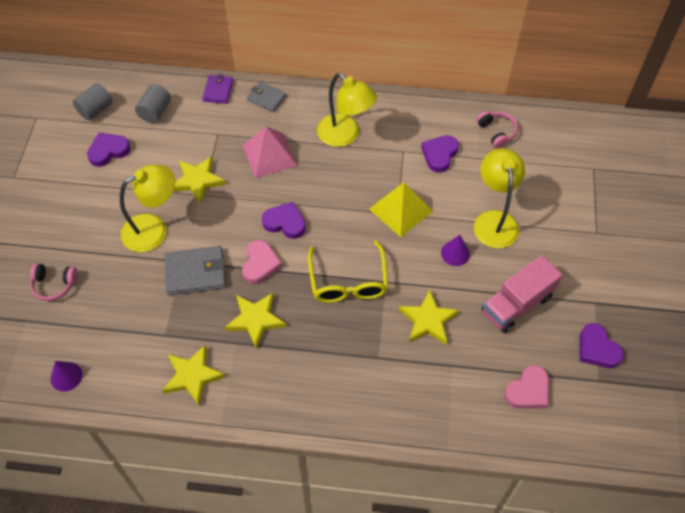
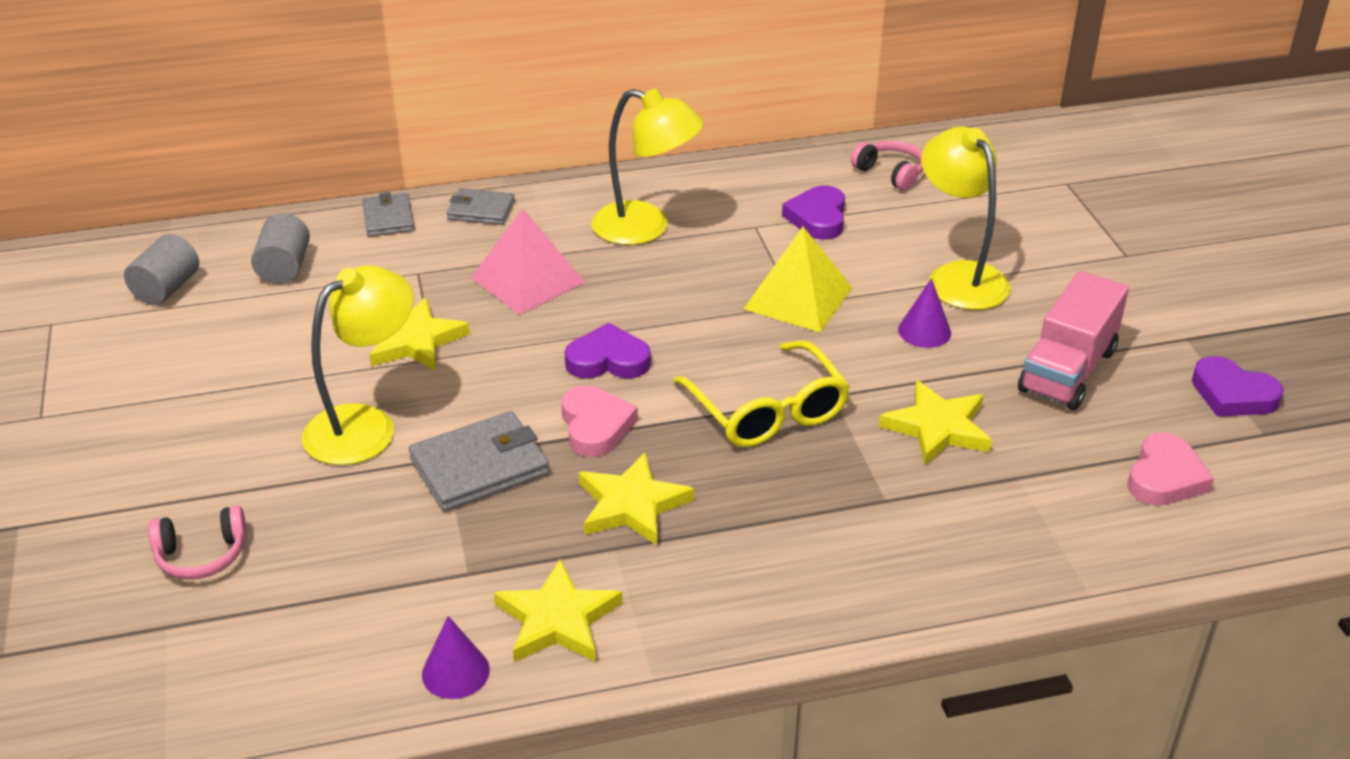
camera: 20 degrees left, 20 degrees down
purple cone [51,361,82,392] -> purple cone moved to [422,616,490,699]
purple heart [87,133,131,167] -> none
purple wallet [203,74,233,104] -> grey wallet [362,192,414,237]

